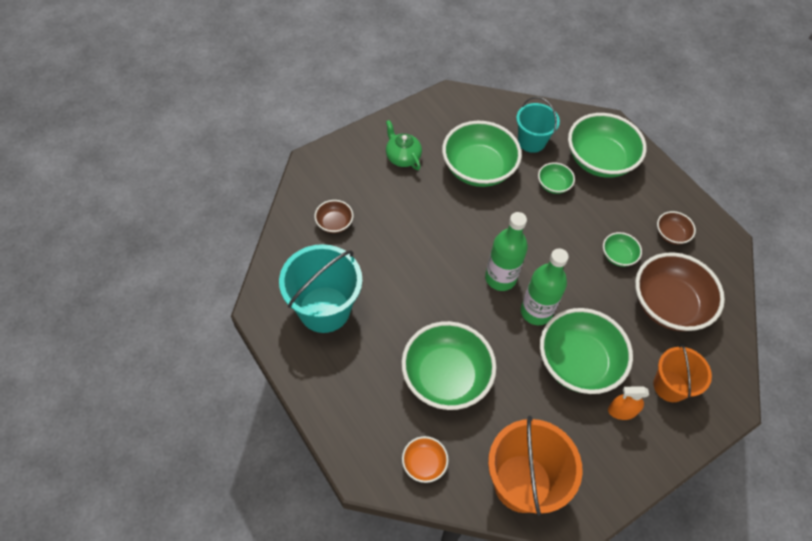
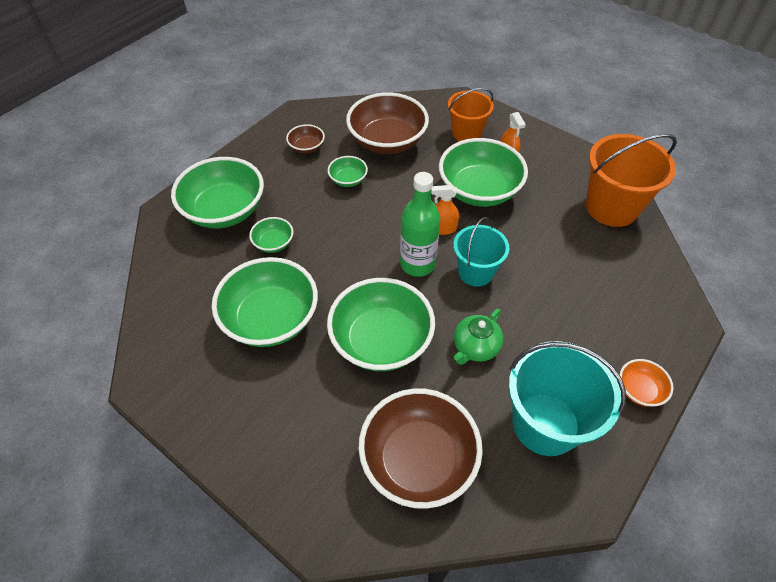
camera: 105 degrees left, 5 degrees down
brown bowl [314,200,353,233] -> brown bowl [359,388,483,509], size x2.13
green teapot [386,120,422,170] -> green teapot moved to [454,309,503,365]
green bowl [401,321,496,410] -> green bowl moved to [327,278,435,371]
orange bowl [402,436,449,483] -> orange bowl moved to [620,359,674,407]
turquoise bucket [516,97,560,153] -> turquoise bucket moved to [453,217,509,287]
green bottle [521,248,569,325] -> orange spray bottle [431,185,459,235]

